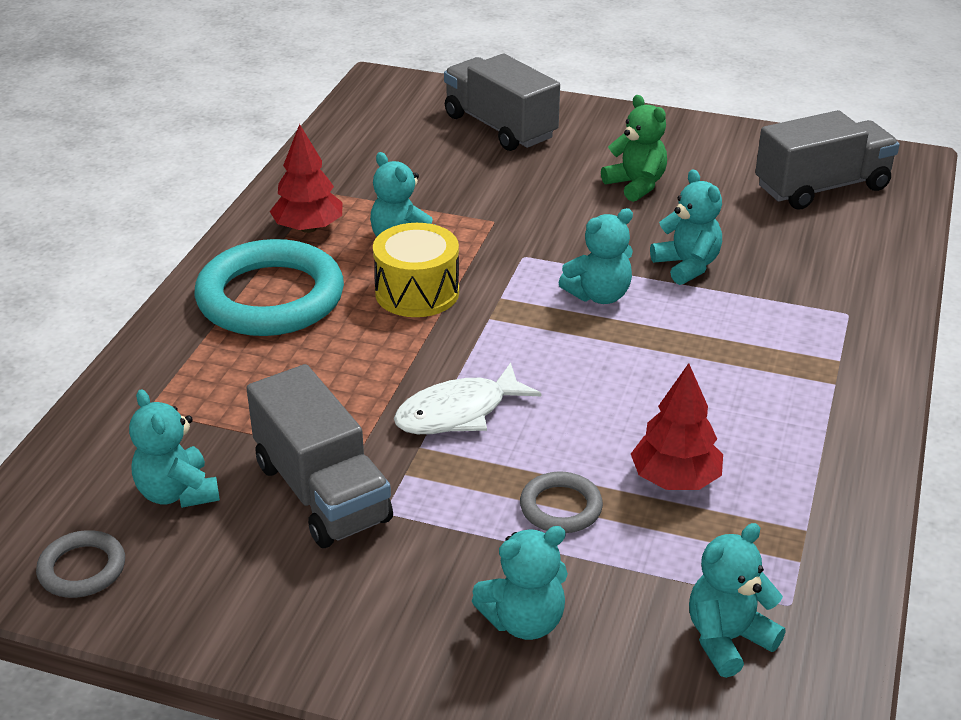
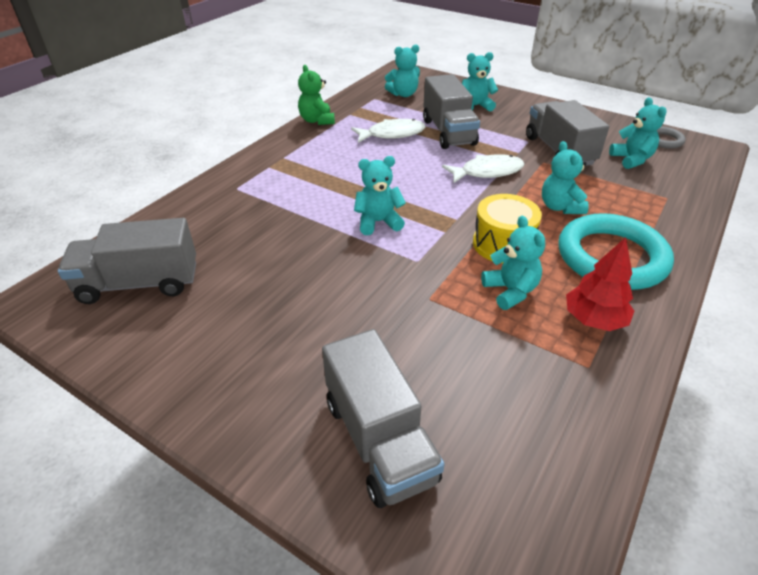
camera: 165 degrees left, 5 degrees up
grey ring [520,472,603,533] -> grey truck [423,74,480,149]
green teddy bear [601,95,667,202] -> green teddy bear moved to [298,65,335,125]
red tree [631,363,723,490] -> white fish [351,119,425,143]
turquoise teddy bear [650,169,722,285] -> turquoise teddy bear moved to [542,141,589,214]

